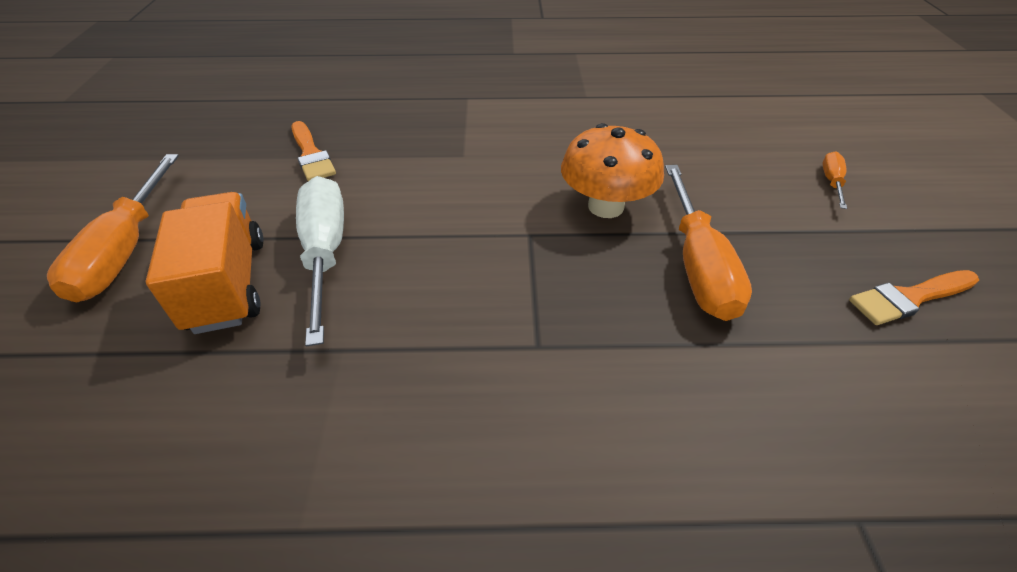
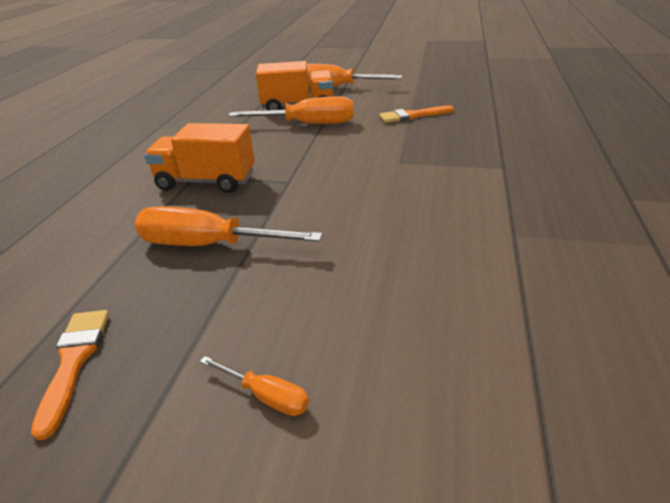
camera: 105 degrees right, 10 degrees down
white screwdriver [296,176,344,346] -> orange screwdriver [229,97,353,124]
orange mushroom [561,123,664,218] -> none
none -> orange truck [144,123,255,193]

